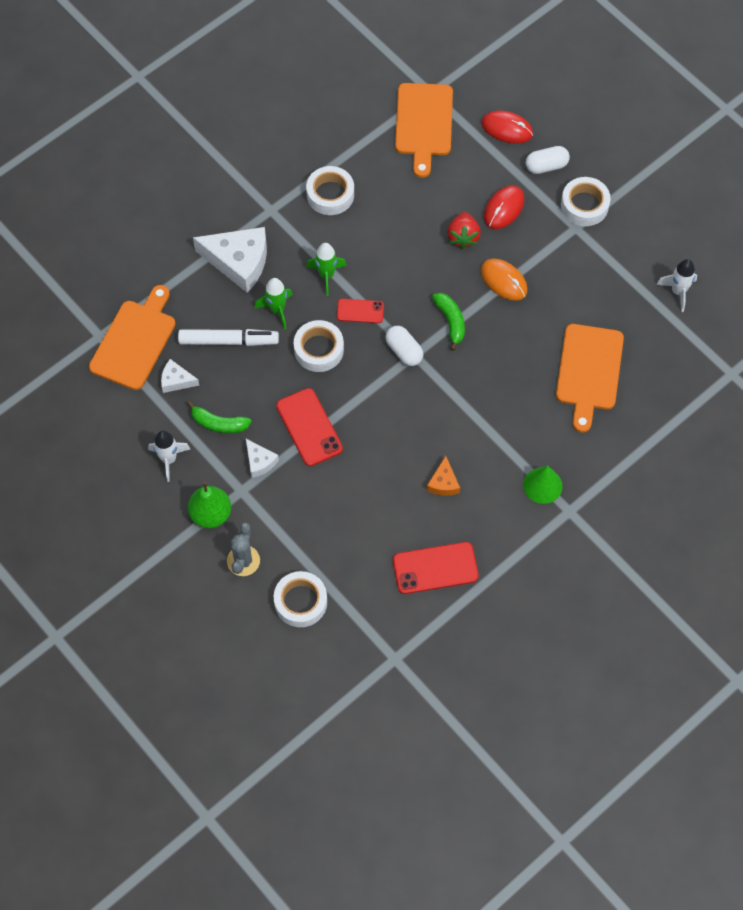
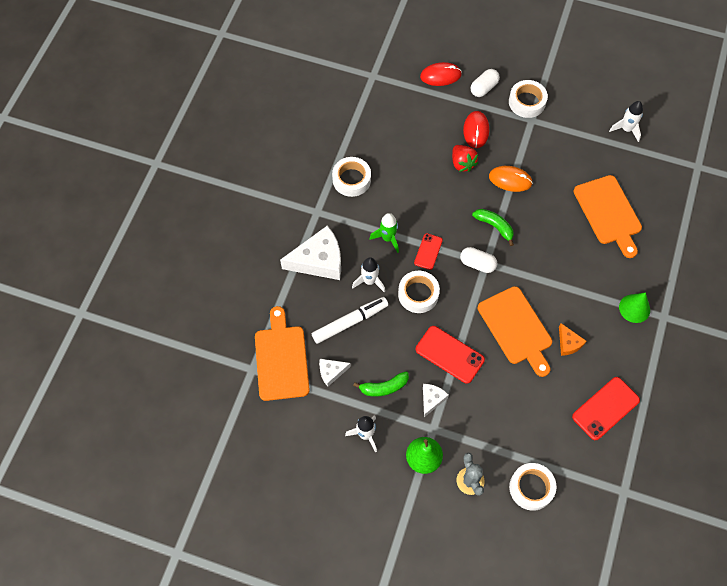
camera: 30 degrees left, 0 degrees up
white cheese [246,439,279,478] -> white cheese turned 90 degrees counterclockwise [423,384,449,417]
green rocket [255,278,293,329] -> white rocket [352,257,385,293]
red phone [337,299,384,323] -> red phone turned 45 degrees counterclockwise [414,233,443,270]
orange cutting board [395,83,453,178] -> orange cutting board moved to [478,286,552,377]

